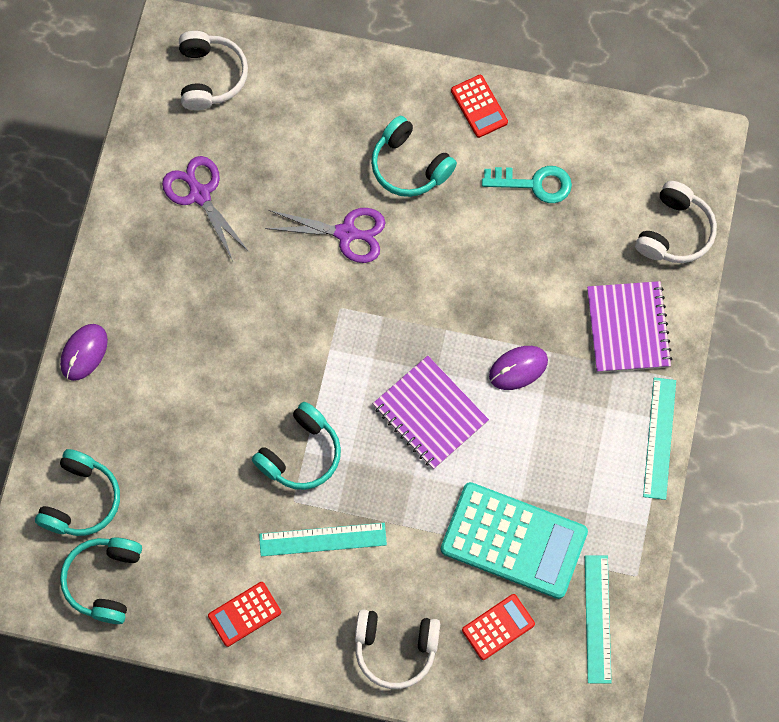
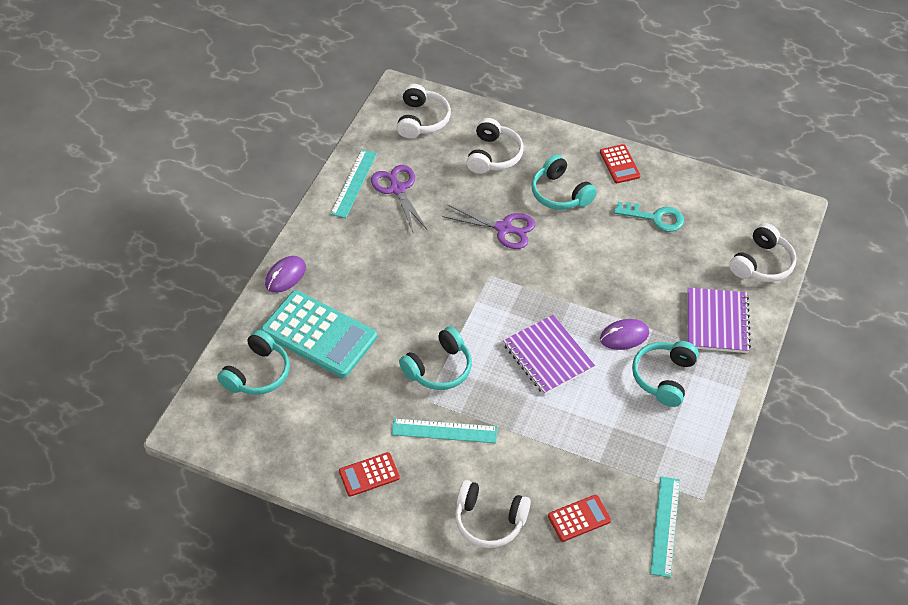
camera: 10 degrees right, 20 degrees down
turquoise headphones [60,537,142,624] -> turquoise headphones moved to [632,341,699,407]
turquoise calculator [441,482,588,599] -> turquoise calculator moved to [261,290,377,378]
turquoise ruler [643,377,676,500] -> turquoise ruler moved to [330,149,377,218]
none -> white headphones [466,118,524,174]

